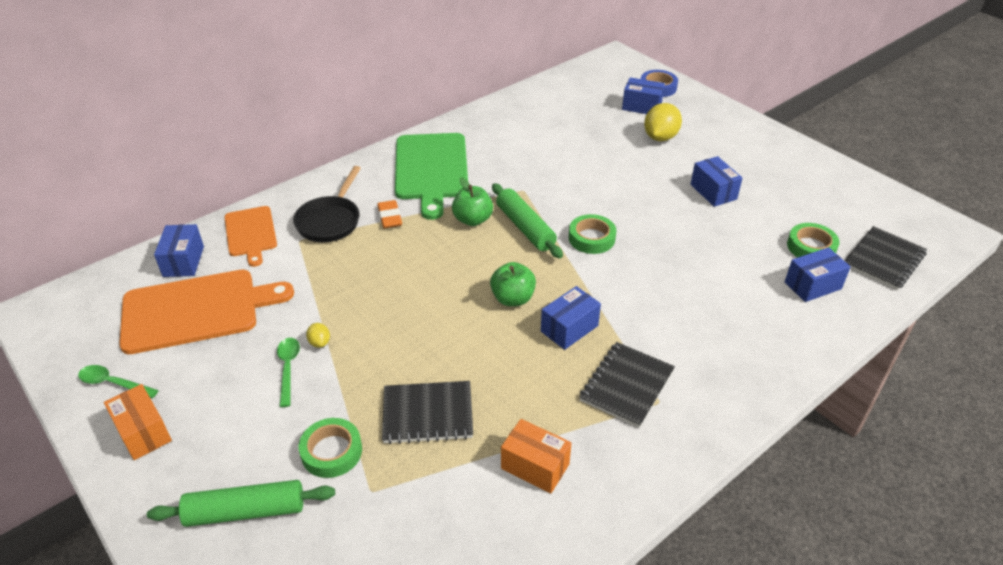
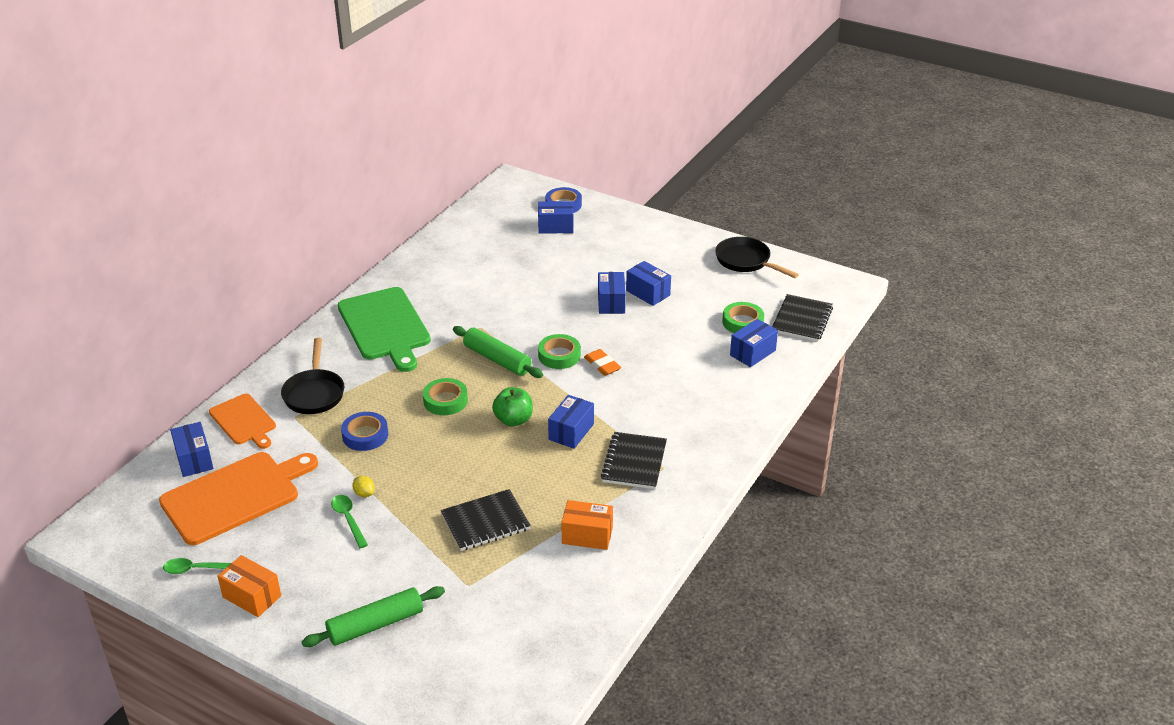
camera: 20 degrees left, 5 degrees down
green tape [299,418,362,478] -> green tape moved to [423,378,468,415]
orange eraser [378,200,402,228] -> orange eraser moved to [584,349,621,376]
green apple [452,177,493,226] -> none
yellow lemon [644,103,682,141] -> none
none -> blue tape [341,412,388,451]
none -> blue box [598,272,626,314]
none -> black pan [715,237,799,278]

